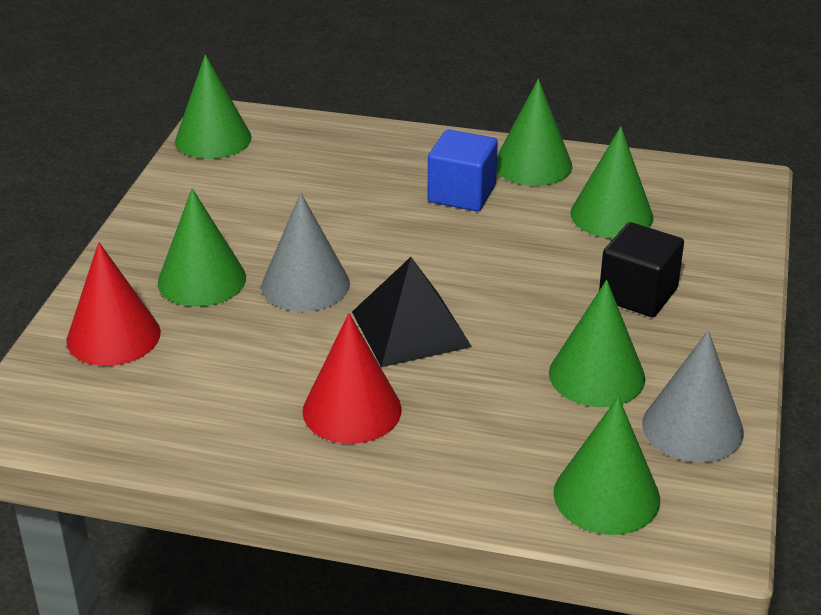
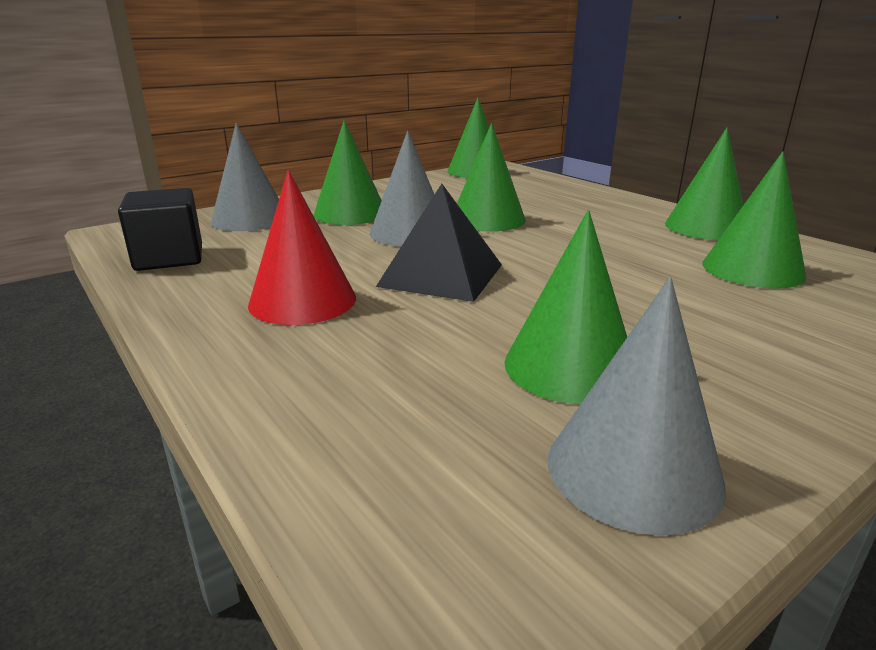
camera: 40 degrees right, 10 degrees down
red cone [66,242,161,366] -> grey cone [211,123,279,231]
blue cube [427,129,498,211] -> none
green cone [553,396,660,535] -> green cone moved to [457,123,526,232]
black cube [599,222,684,317] -> black cube moved to [118,188,202,271]

